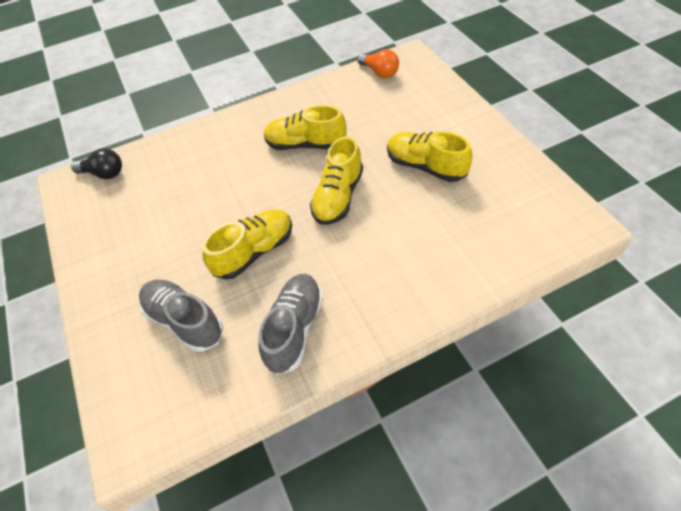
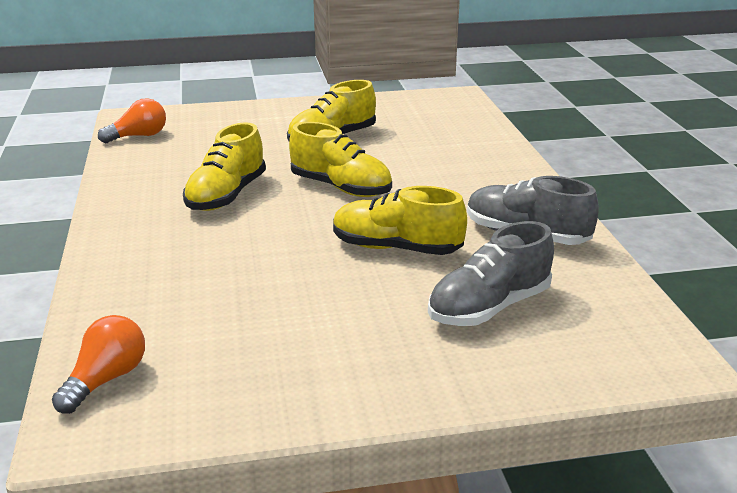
camera: 80 degrees left, 25 degrees down
black light bulb [71,148,122,179] -> orange light bulb [52,315,145,414]
yellow shoe [203,209,292,280] -> yellow shoe turned 45 degrees counterclockwise [333,186,467,255]

